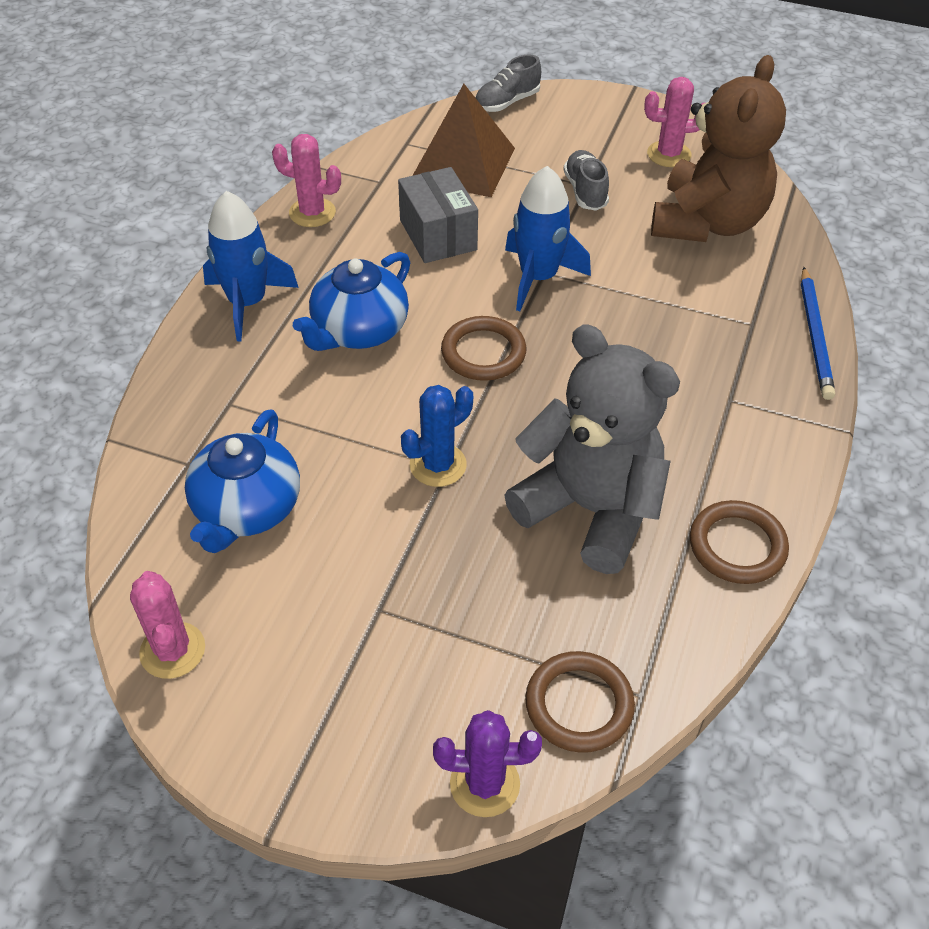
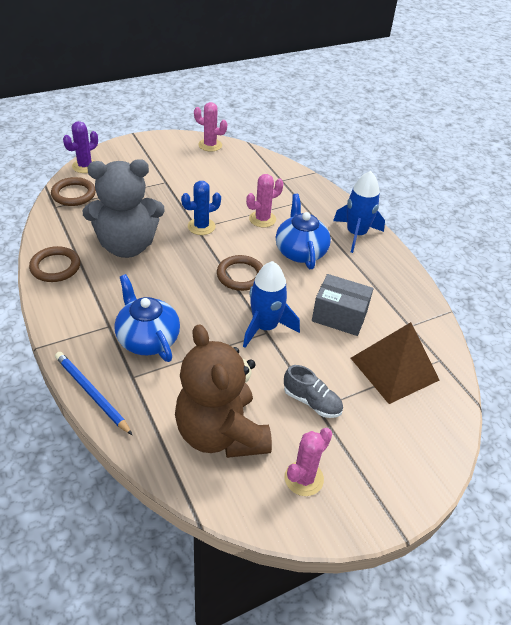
camera: 130 degrees right, 5 degrees down
blue teapot [185,409,300,553] -> blue teapot moved to [114,274,180,362]
pink cactus [272,134,341,227] -> pink cactus moved to [246,174,284,227]
blue cactus [401,385,473,487] -> blue cactus turned 60 degrees clockwise [181,181,221,235]
grey shoe [475,54,541,112] -> none

